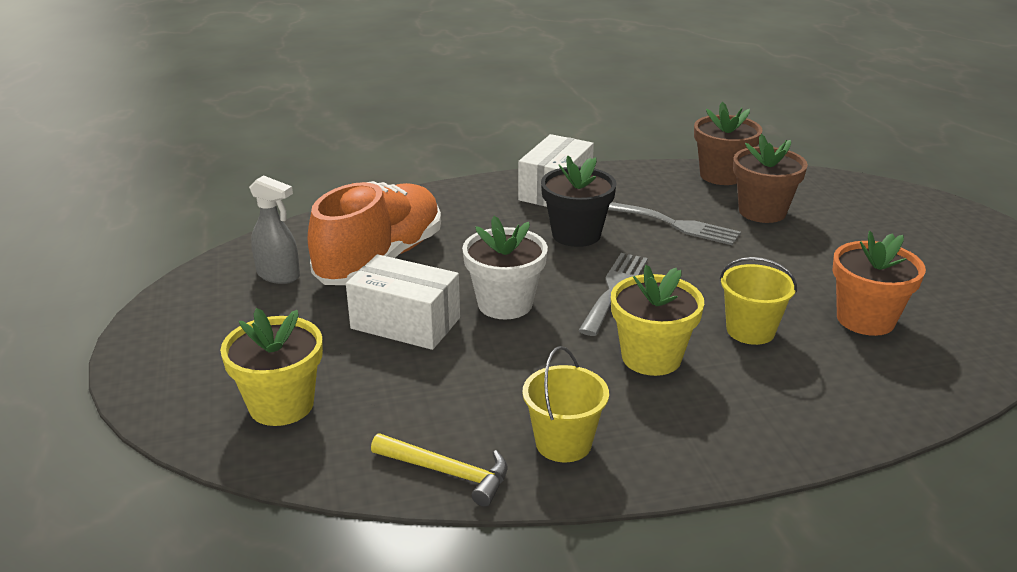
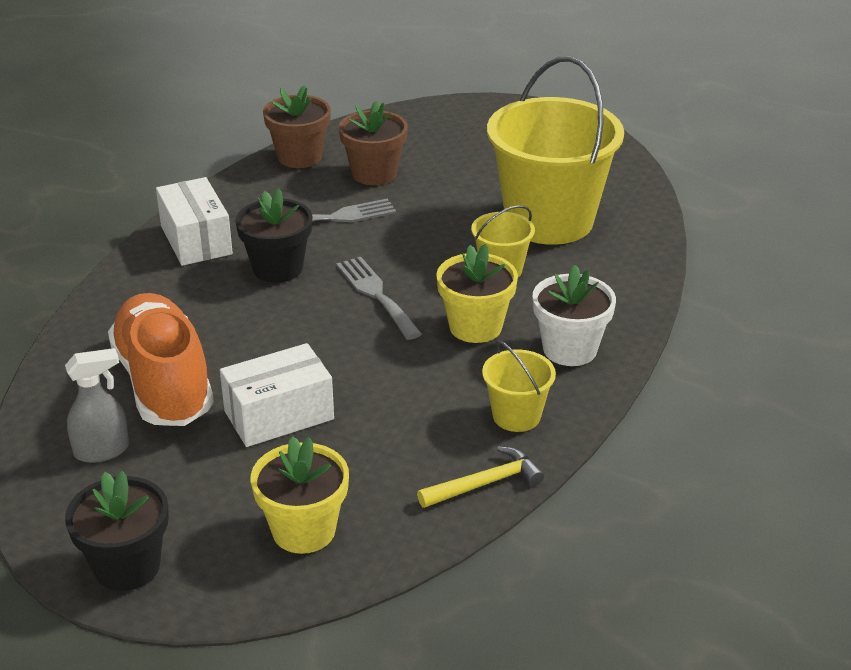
camera: 50 degrees left, 5 degrees up
white flower pot [462,216,548,319] -> white flower pot moved to [532,265,616,366]
orange flower pot [833,231,926,336] -> yellow bucket [487,56,624,245]
none -> black flower pot [65,471,169,591]

